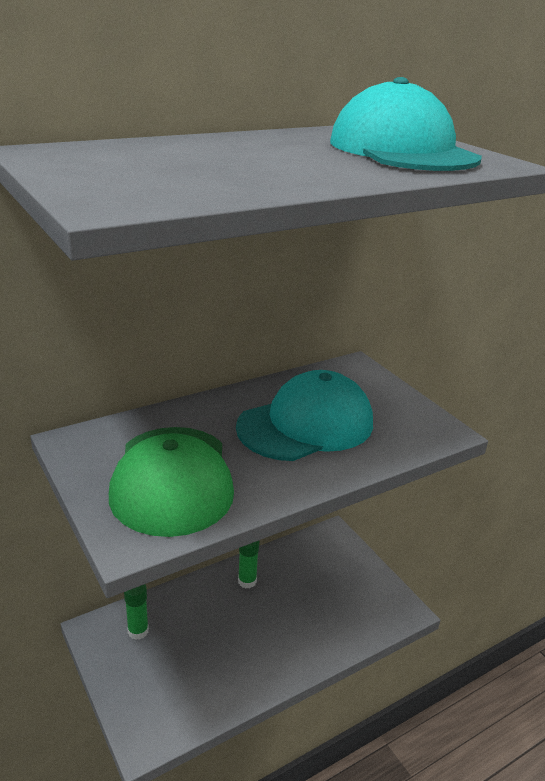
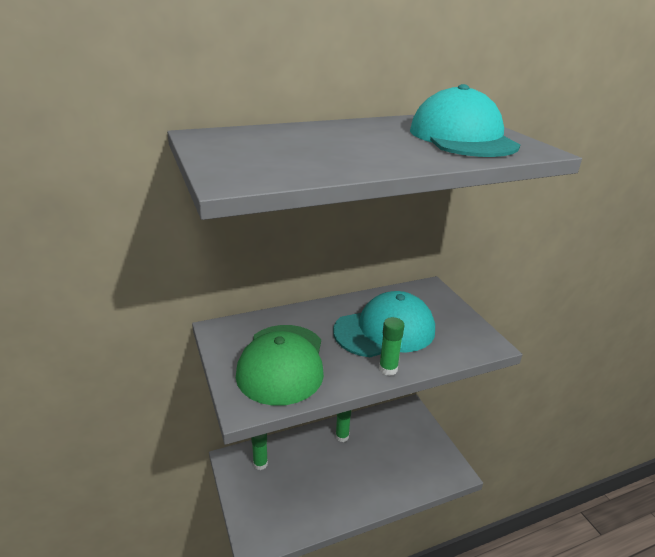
camera: 10 degrees right, 0 degrees up
none -> green glue stick [379,317,404,376]

